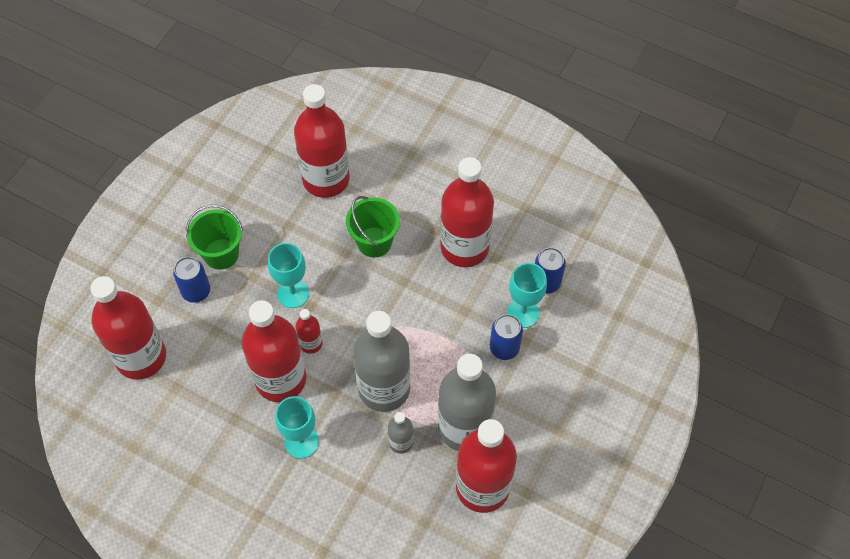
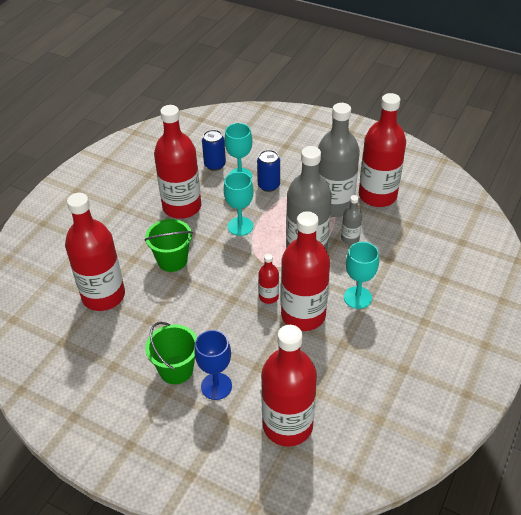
camera: 90 degrees left, 15 degrees down
blue can [173,257,210,303] -> blue goblet [194,330,232,400]
turquoise goblet [268,243,309,308] -> turquoise goblet moved to [224,172,254,236]

